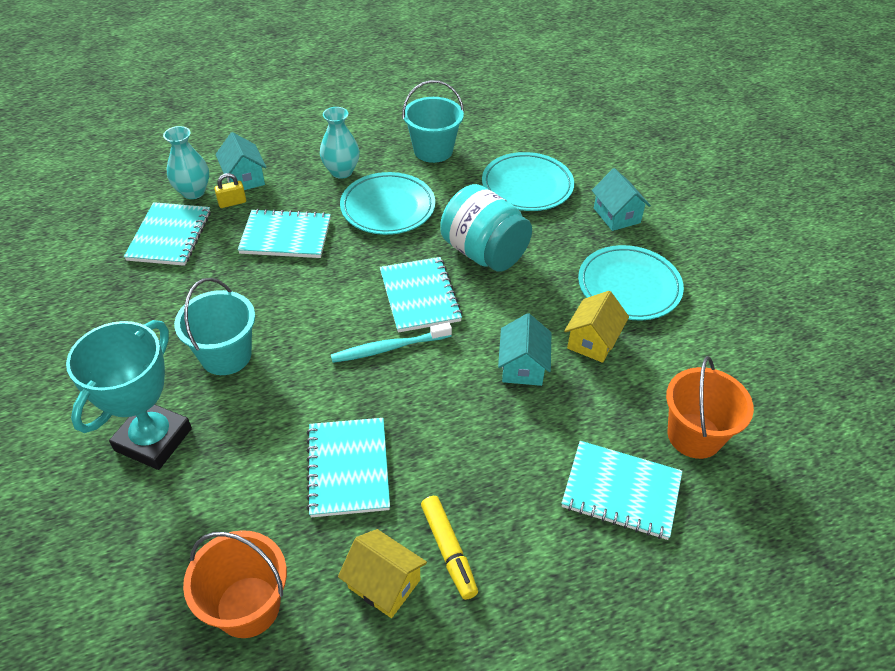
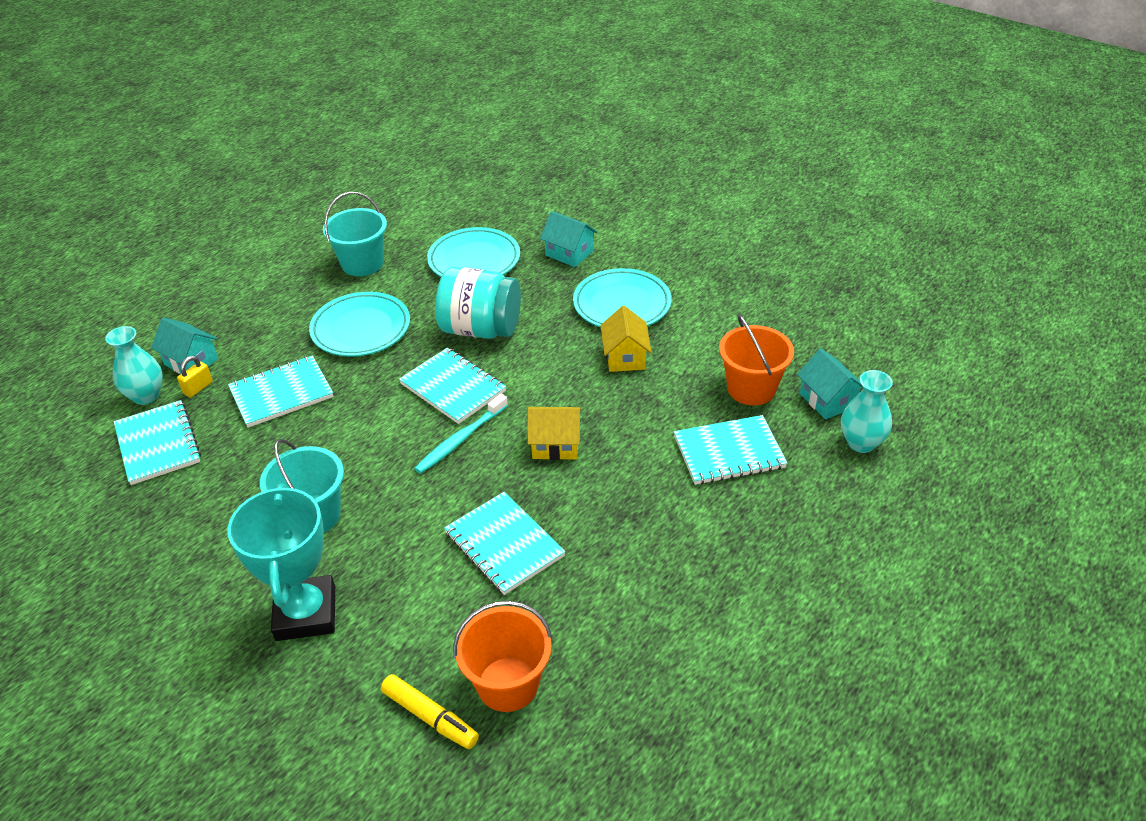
camera: 30 degrees left, 5 degrees down
turquoise vase [320,107,360,179] -> turquoise vase moved to [841,370,893,453]
yellow house [338,529,427,618] -> yellow house moved to [527,407,581,460]
yellow marker [421,496,478,600] -> yellow marker moved to [381,674,479,749]
turquoise house [498,313,551,386] -> turquoise house moved to [797,348,863,420]

